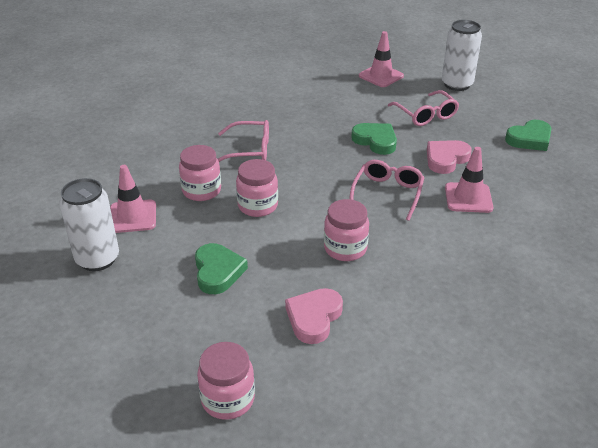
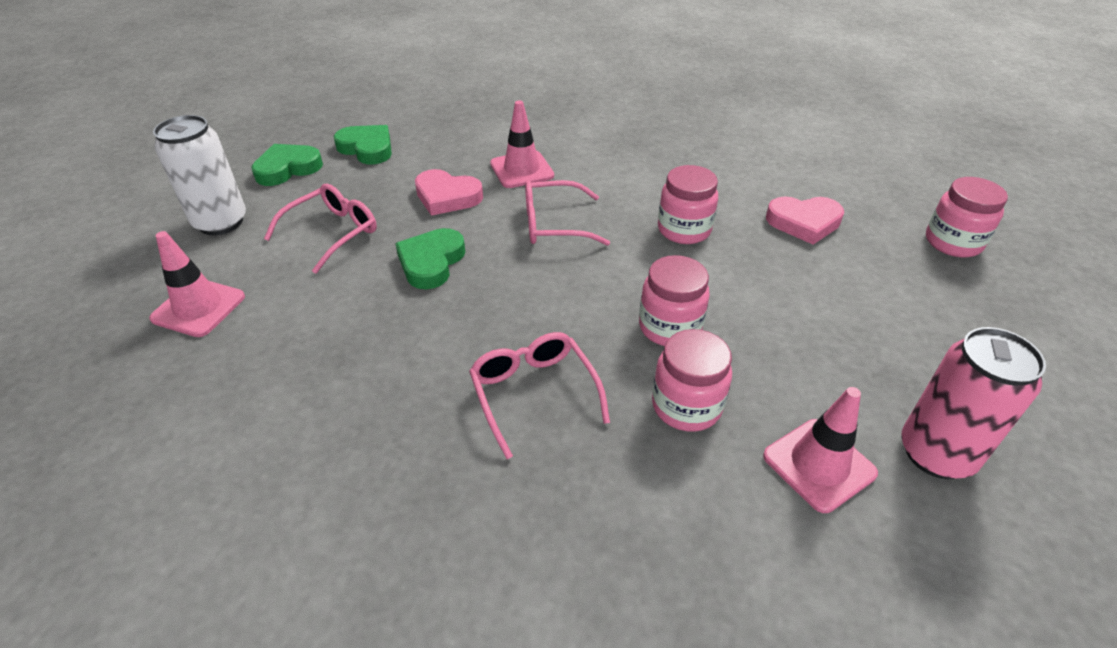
camera: 115 degrees left, 5 degrees up
white can [59,178,119,271] -> pink can [901,327,1046,479]
green heart [195,243,248,294] -> green heart moved to [251,144,323,186]

